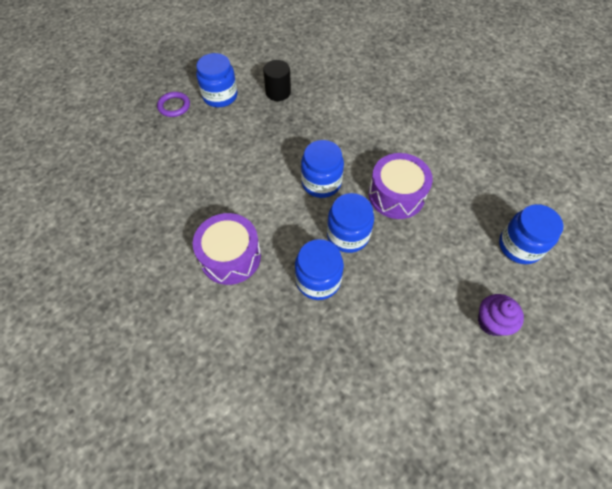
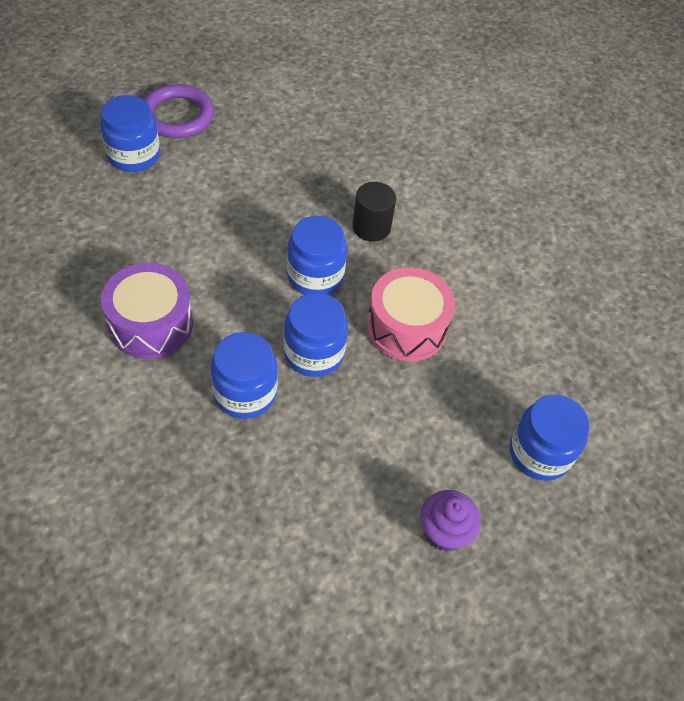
camera: 15 degrees right, 5 degrees down
purple ring [157,92,190,117] -> purple ring [144,84,214,138], size x1.60
blue jar [196,53,237,107] -> blue jar moved to [100,95,160,172]
black cylinder [263,60,291,101] -> black cylinder moved to [352,182,396,241]
purple drum [369,153,433,219] -> pink drum [367,267,455,361]

